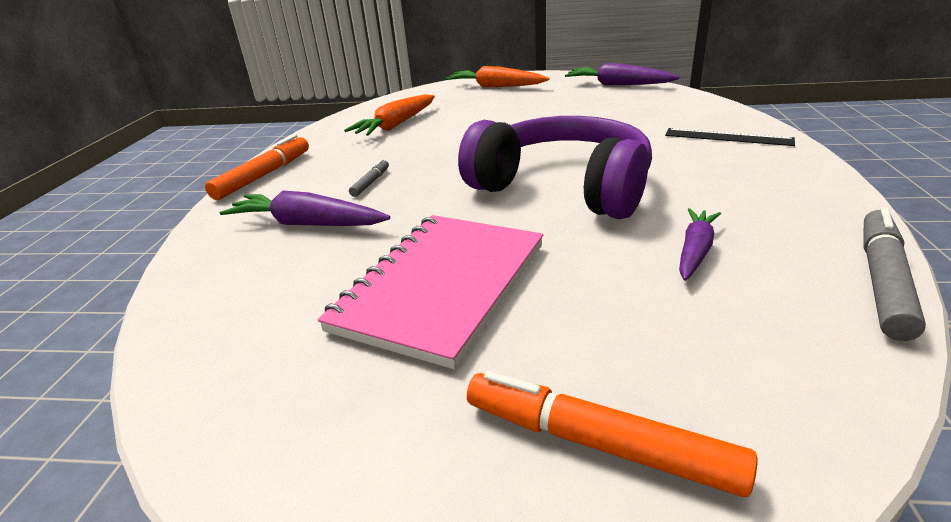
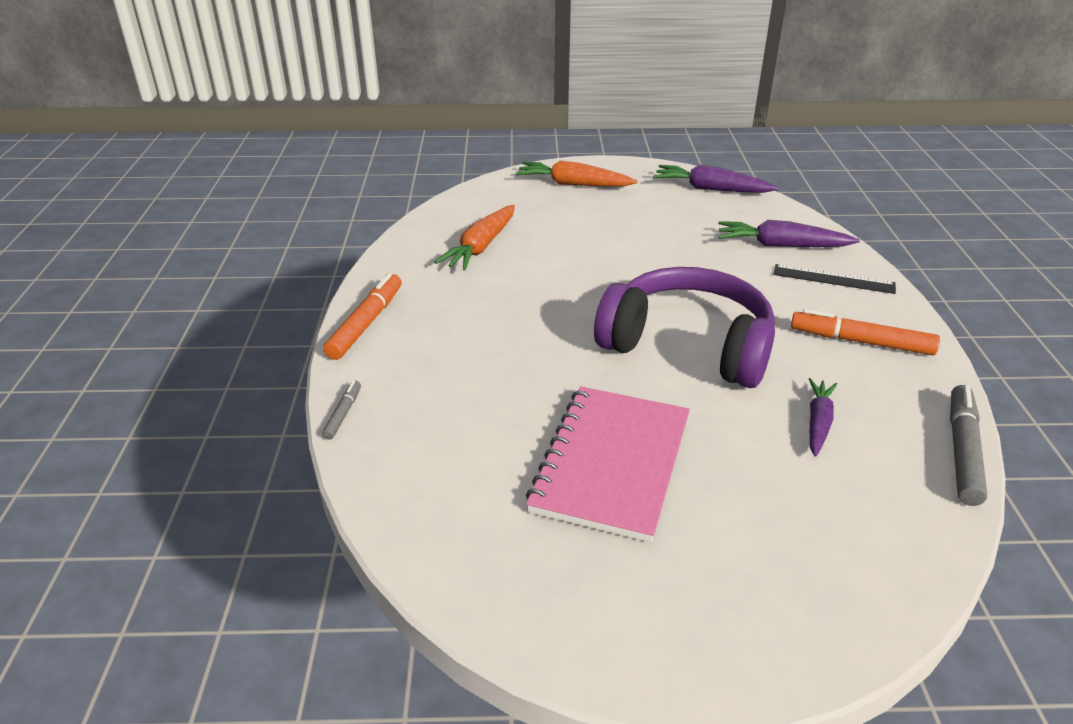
camera: 10 degrees left, 5 degrees up
purple carrot [219,191,390,226] -> purple carrot moved to [718,220,860,247]
grey marker [349,159,389,197] -> grey marker moved to [322,381,361,440]
orange marker [467,371,758,497] -> orange marker moved to [791,309,940,355]

